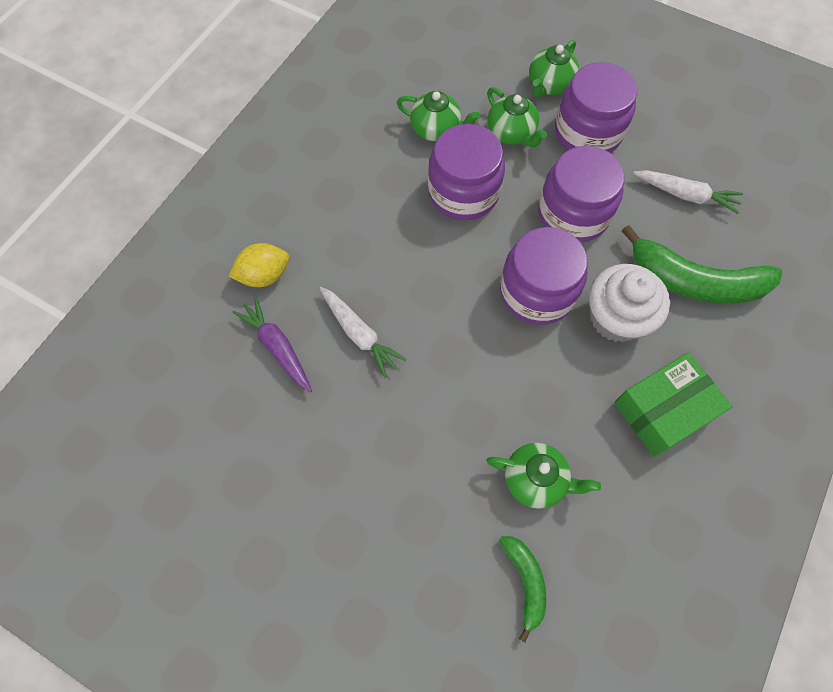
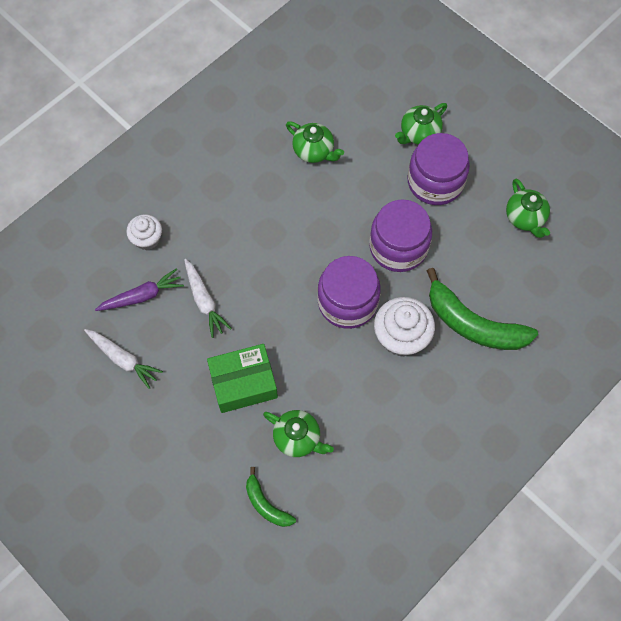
camera: 15 degrees right, 0 degrees up
yellow lemon [229,243,289,287] -> white cupcake [126,214,162,250]
purple carrot [232,296,312,392] -> purple carrot turned 90 degrees clockwise [95,268,184,311]
purple jar [428,124,505,220] -> none
green teapot [487,87,547,147] -> green teapot moved to [506,179,550,238]
green banana [499,536,546,643] -> green banana turned 135 degrees clockwise [246,467,296,527]
green box [614,352,733,457] -> green box moved to [207,344,278,413]
white carrot [633,170,743,214] -> white carrot moved to [84,329,163,389]

